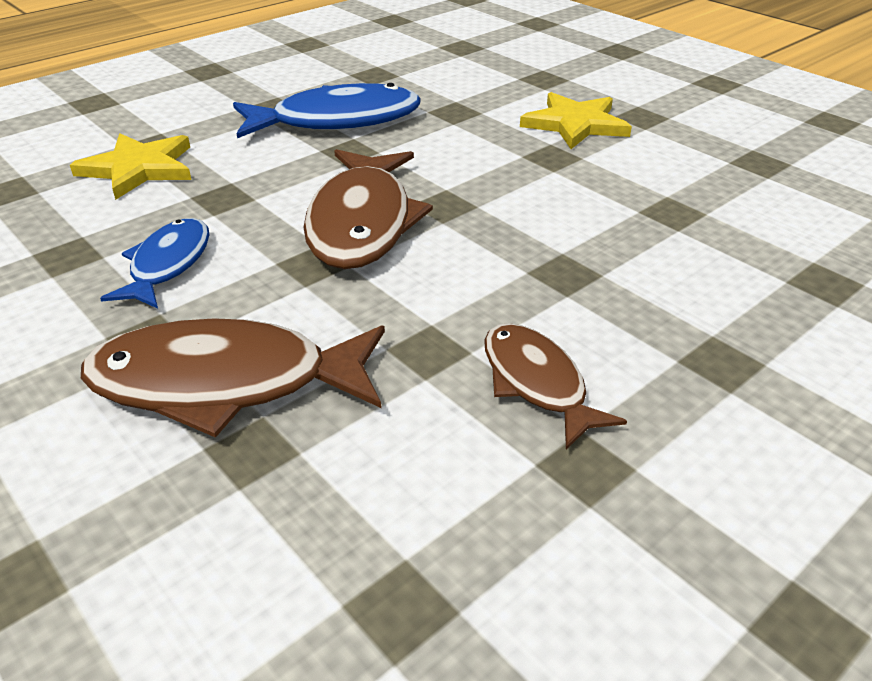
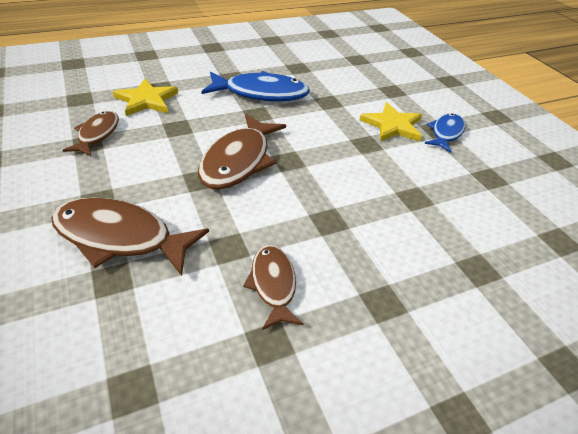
camera: 15 degrees right, 5 degrees up
blue fish [100,218,210,308] -> blue fish moved to [425,114,465,153]
none -> brown fish [62,111,119,156]

